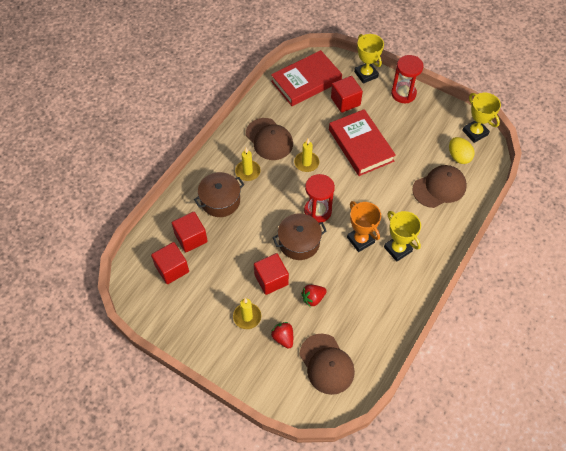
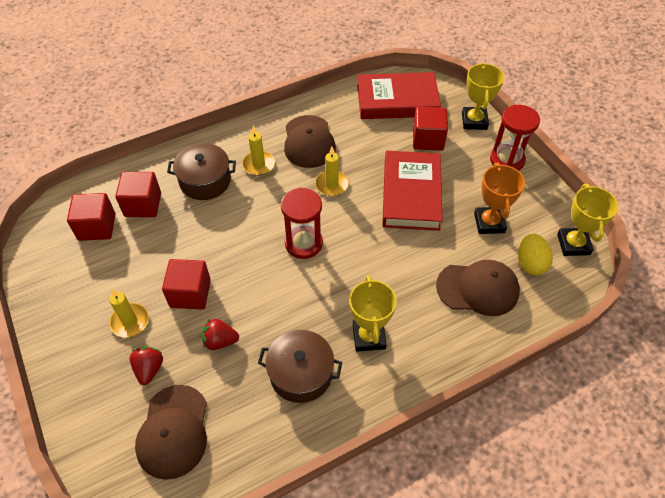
camera: 30 degrees right, 5 degrees down
brown pot [273,213,327,260] -> brown pot moved to [258,330,342,403]
orange trophy [347,201,381,252] -> orange trophy moved to [474,163,525,234]

